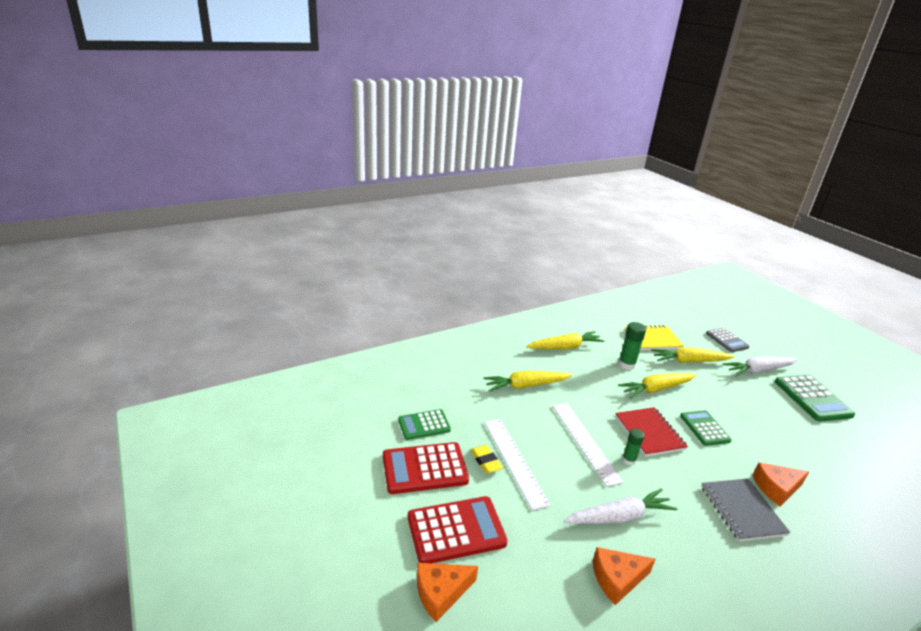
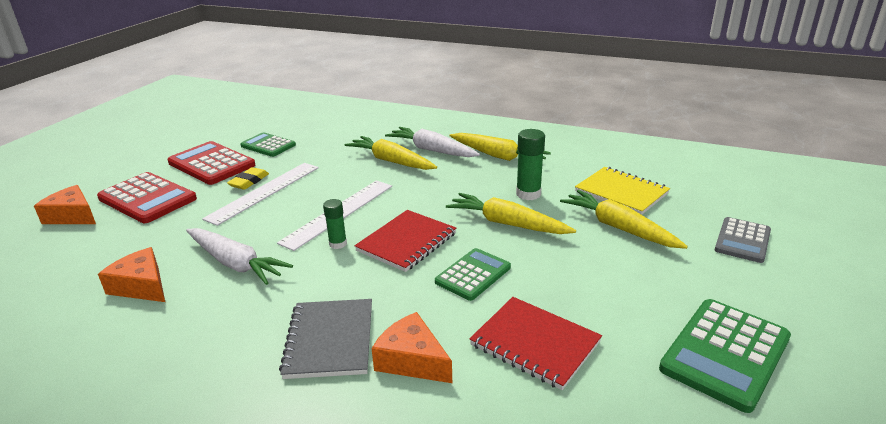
camera: 55 degrees right, 0 degrees up
grey notebook [701,478,791,542] -> grey notebook turned 45 degrees counterclockwise [279,299,372,379]
white carrot [723,357,798,376] -> white carrot moved to [385,127,480,157]
none -> red notebook [470,297,602,390]

